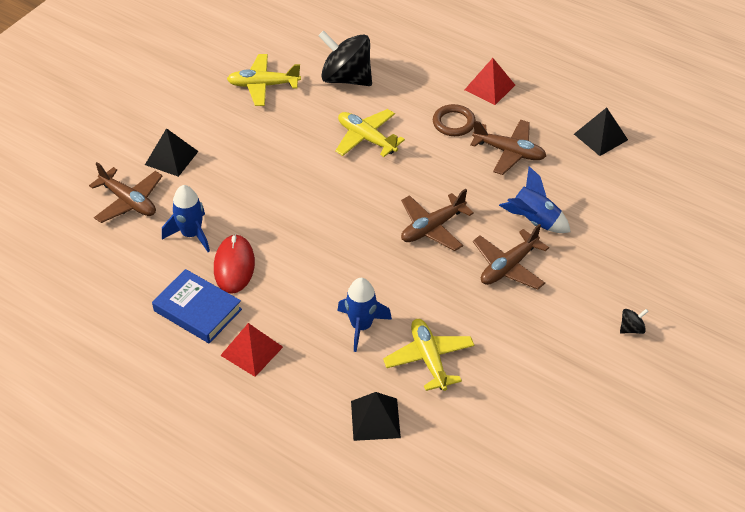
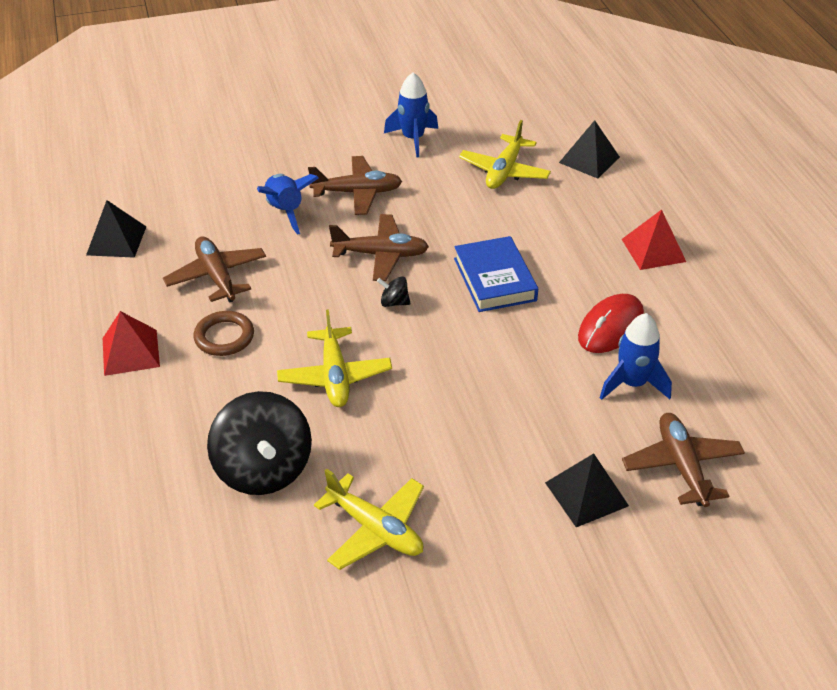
camera: 140 degrees left, 5 degrees down
blue book [152,269,242,343] -> blue book moved to [454,236,538,312]
blue rocket [337,278,392,352] -> blue rocket moved to [384,72,438,157]
black spinning top [620,309,649,334] -> black spinning top moved to [377,276,410,307]

